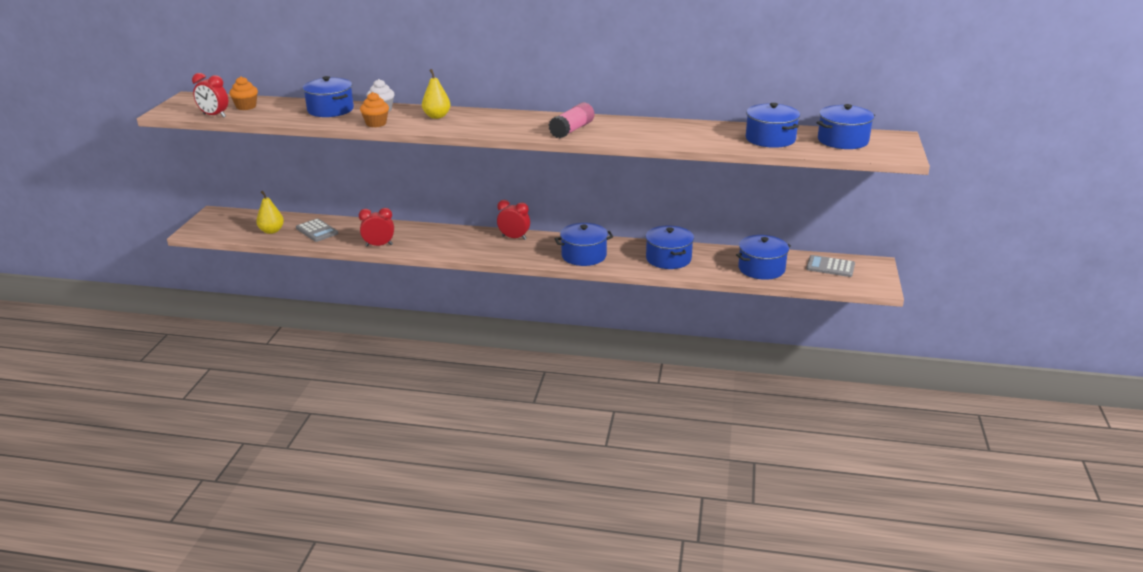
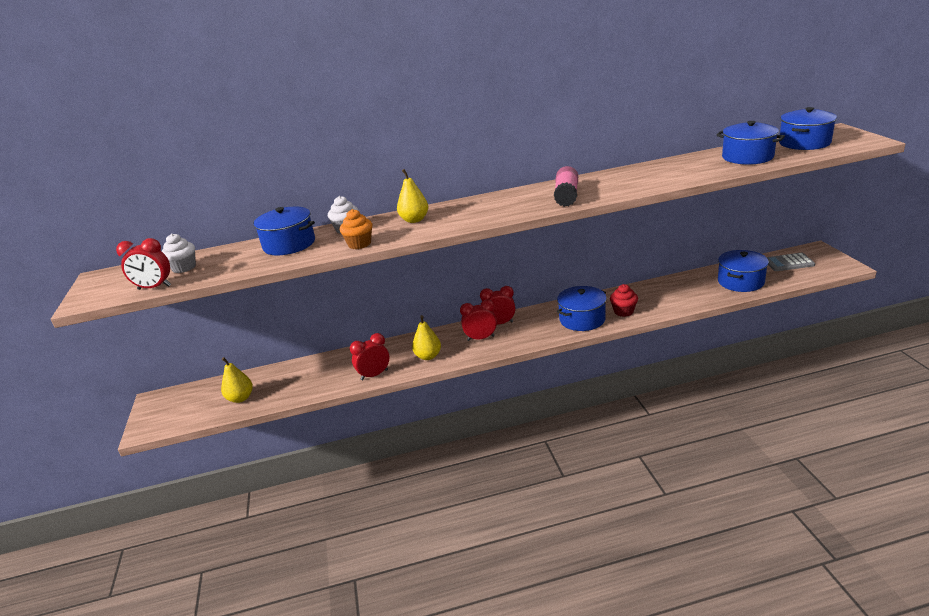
camera: 20 degrees left, 0 degrees up
orange cupcake [229,76,258,110] -> white cupcake [162,233,196,273]
grey calculator [296,218,338,242] -> none
blue pot [646,226,694,269] -> none
none -> yellow pear [412,315,441,360]
none -> red clock [460,299,497,341]
none -> red cupcake [610,284,638,317]

